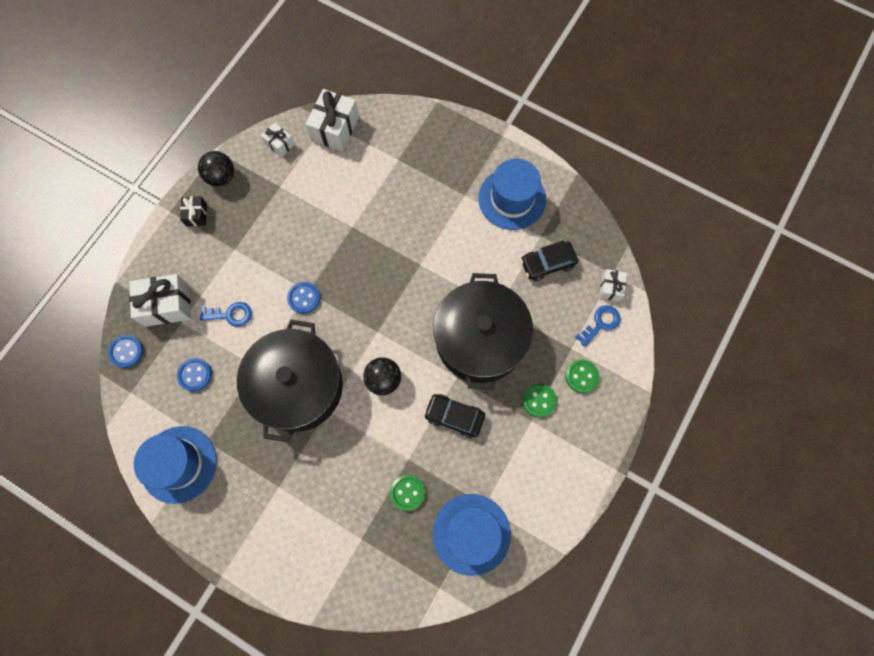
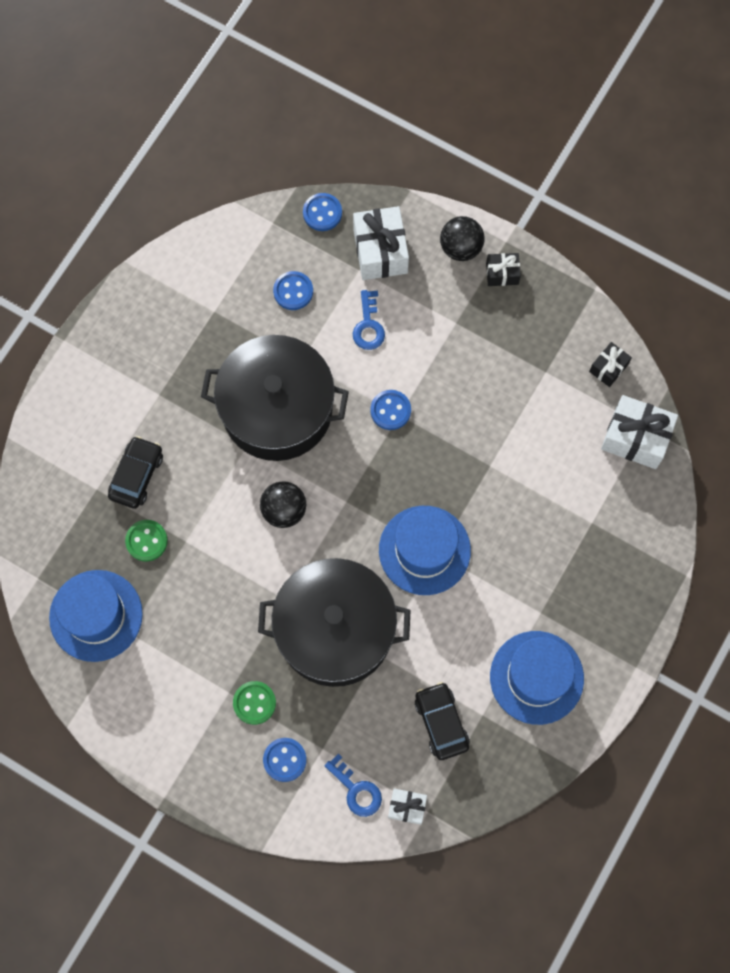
camera: 90 degrees right, 0 degrees up
blue hat [134,426,217,504] -> blue hat moved to [379,506,471,595]
black ball [198,151,234,187] -> black ball moved to [440,216,485,261]
white gift [261,123,295,157] -> black gift [589,342,632,387]
black car [424,394,485,438] -> black car moved to [108,436,163,509]
green button [565,360,600,393] -> blue button [263,738,307,782]

